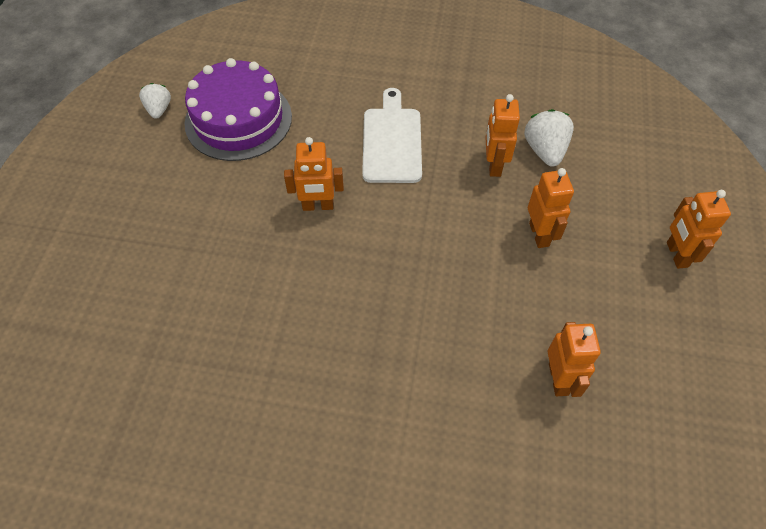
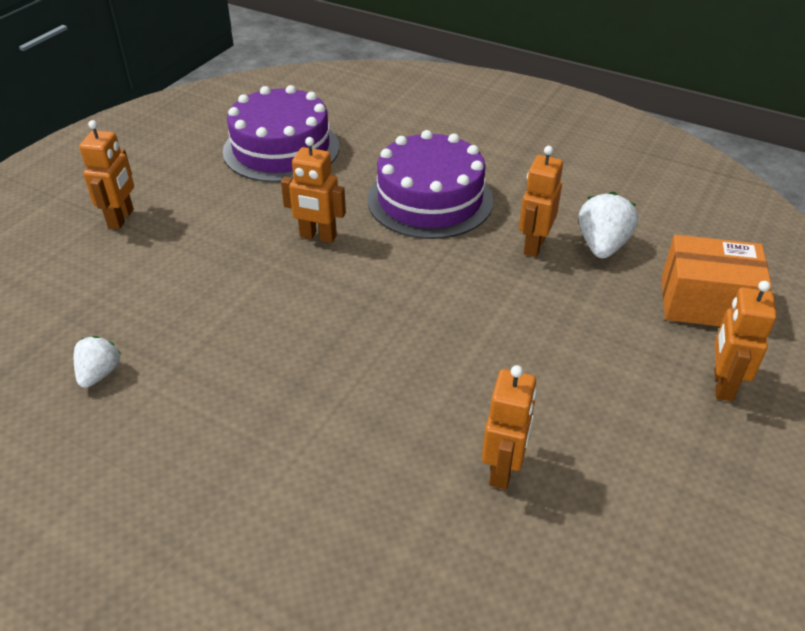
camera: 20 degrees right, 15 degrees down
white strawberry [139,83,171,119] -> white strawberry moved to [74,336,121,388]
white cutting board [362,88,422,183] -> purple cake [368,130,493,239]
orange robot [528,168,574,248] -> orange robot moved to [79,120,134,229]
none -> orange box [662,235,772,327]

